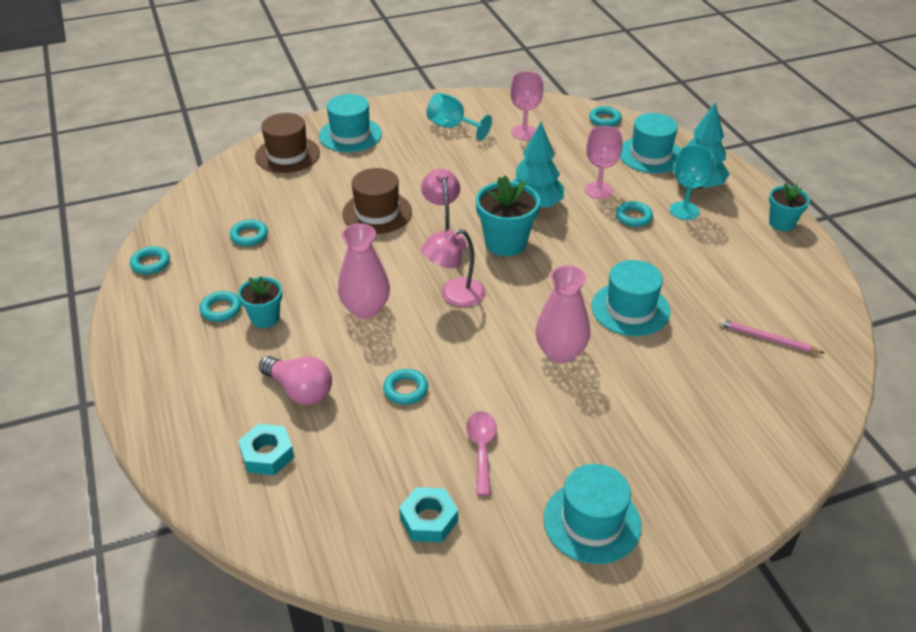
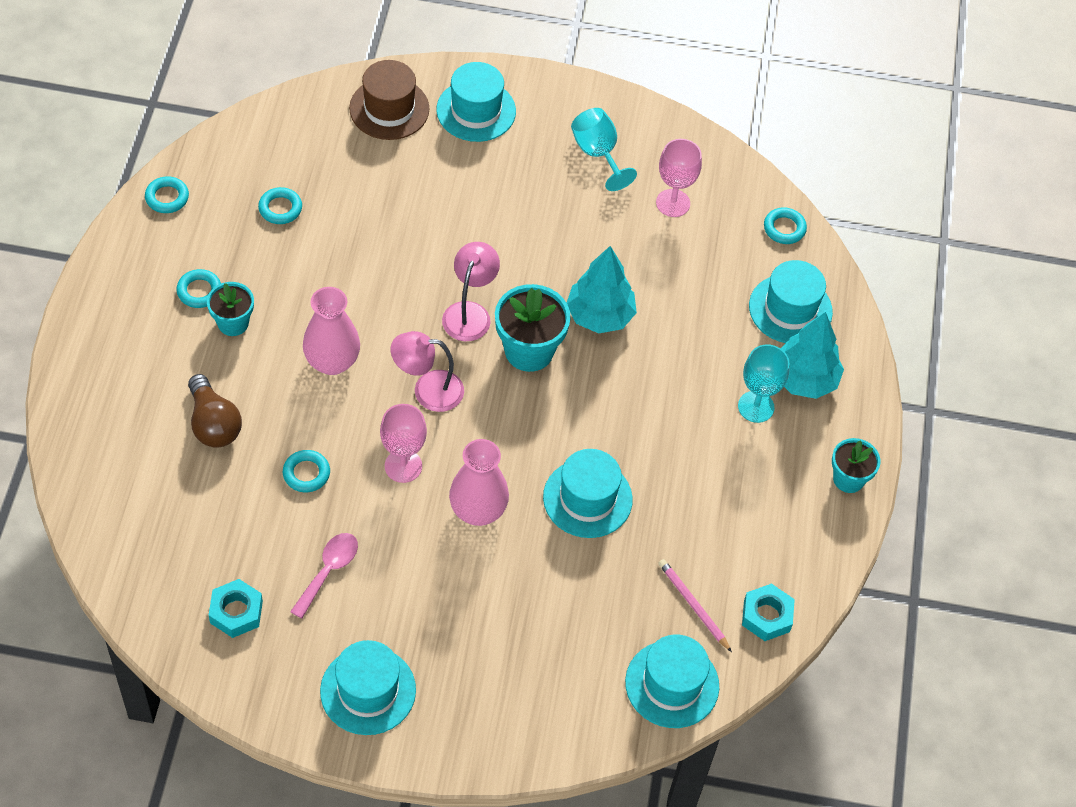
camera: 25 degrees right, 15 degrees up
turquoise nut [238,424,294,475] -> turquoise nut moved to [742,583,795,641]
pink light bulb [259,356,332,405] -> brown light bulb [188,374,242,448]
brown hat [342,168,412,234] -> none
pink goblet [585,126,623,199] -> pink goblet moved to [380,404,427,483]
turquoise ring [616,201,653,227] -> none
none -> turquoise hat [625,634,719,728]

